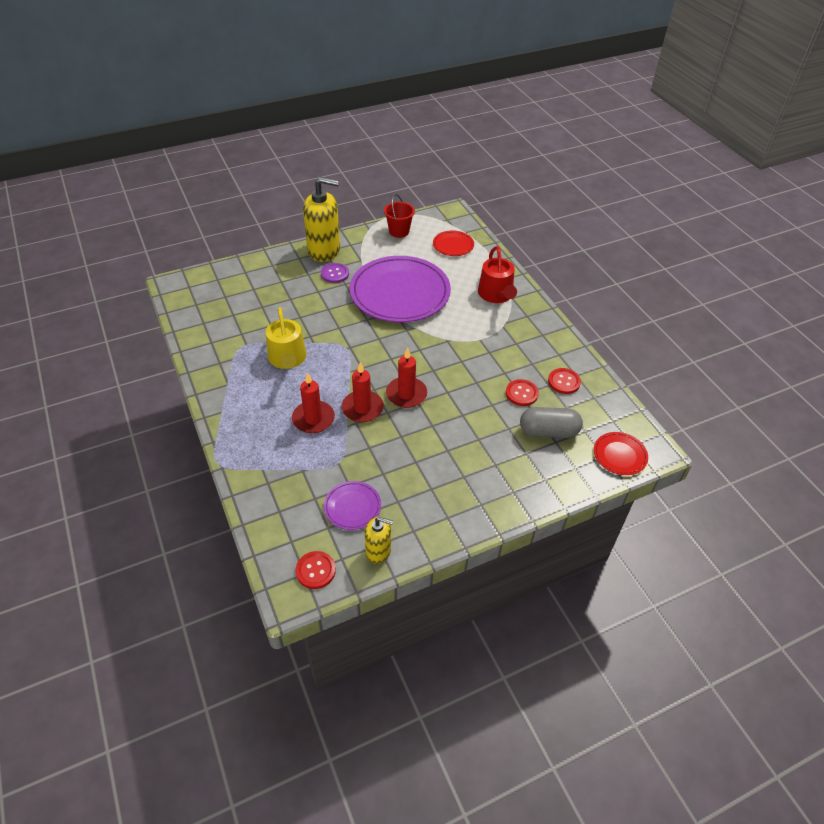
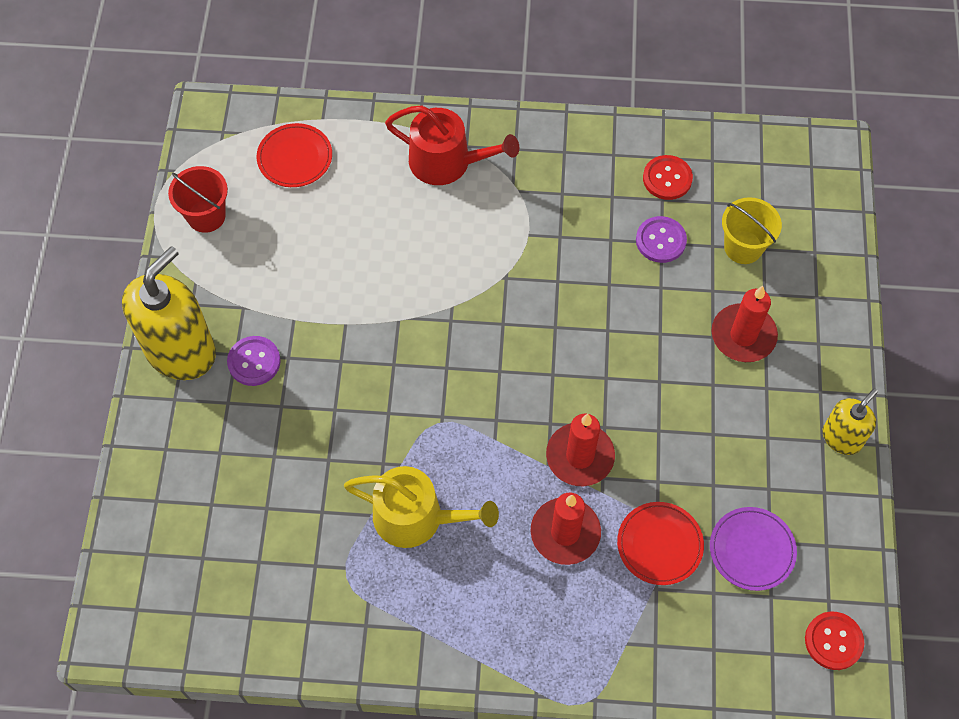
camera: 60 degrees left, 15 degrees up
purple plate [350,256,451,322] -> none
yellow soap dispenser [365,517,393,564] -> yellow soap dispenser moved to [822,388,878,455]
red candle [386,347,427,408] -> red candle moved to [712,286,778,362]
red button [506,379,539,406] -> purple button [636,216,687,263]
grey capsule [520,407,583,438] -> yellow bucket [722,197,782,264]
red plate [594,432,648,475] -> red plate moved to [617,502,704,585]

